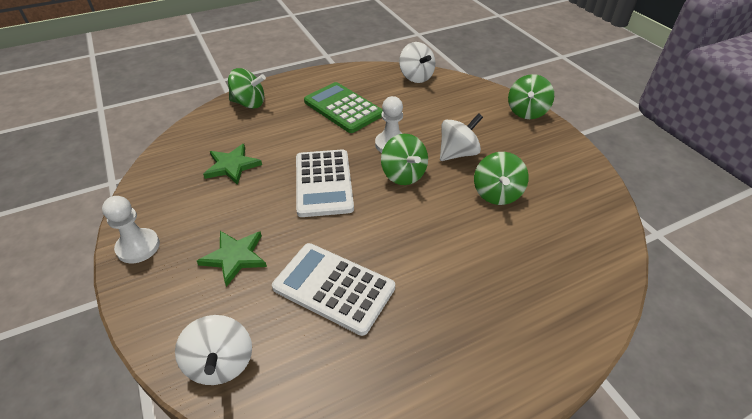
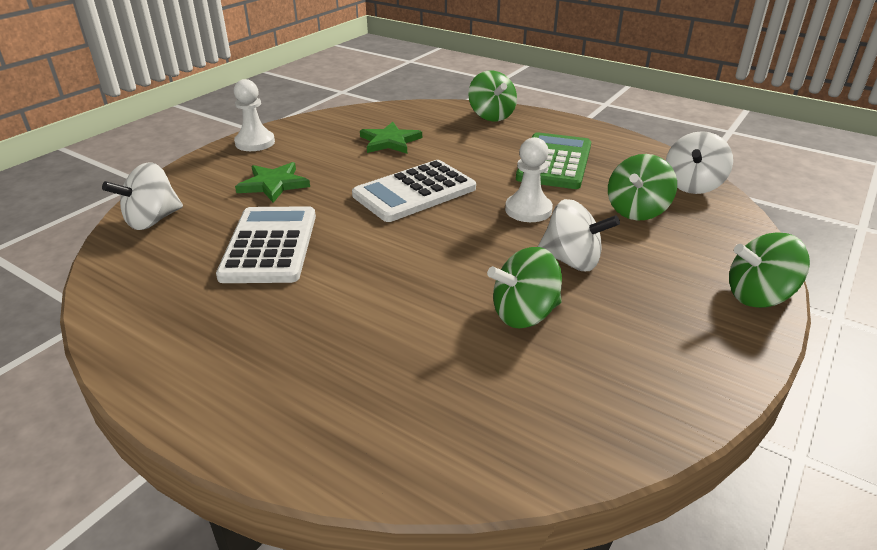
camera: 60 degrees right, 10 degrees down
green spinning top [381,134,428,185] -> green spinning top moved to [608,154,677,220]

